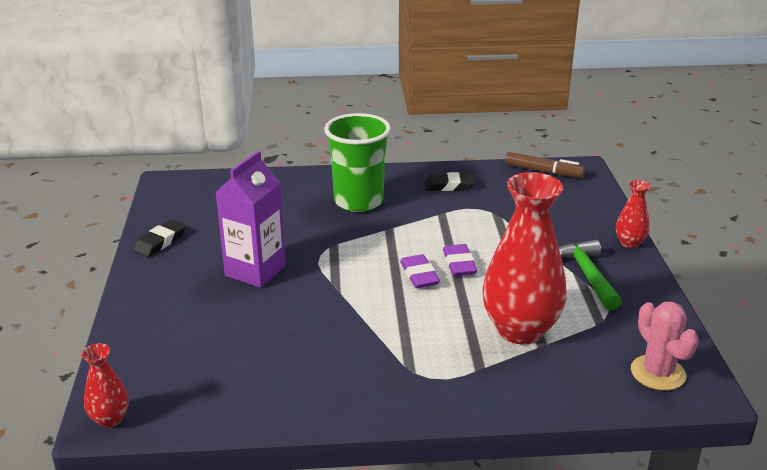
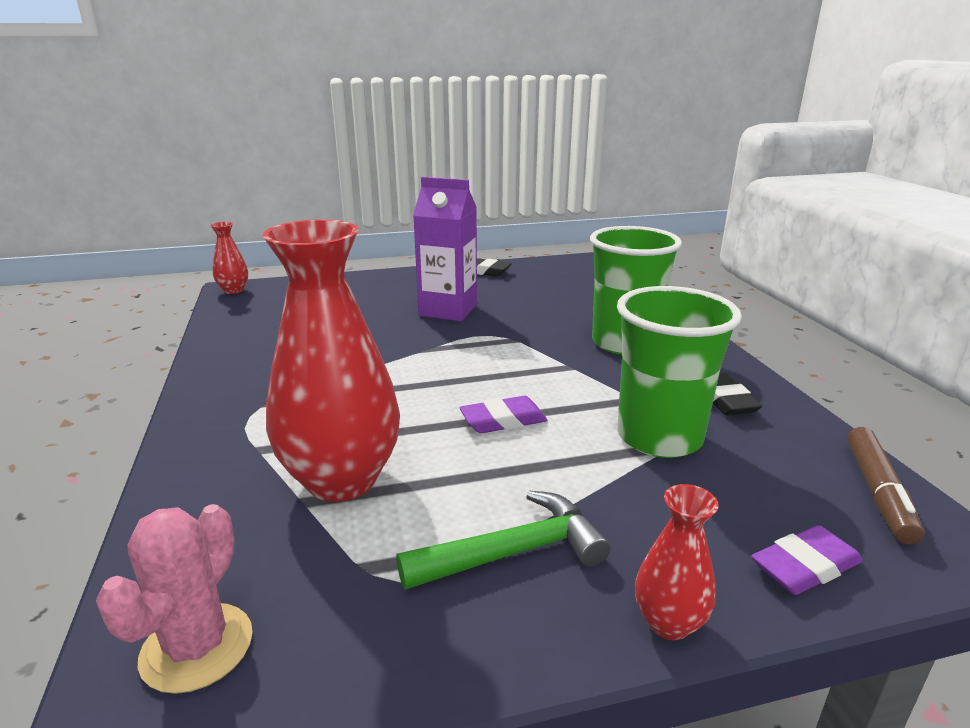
camera: 80 degrees right, 5 degrees down
purple eraser [400,254,440,288] -> purple eraser moved to [751,525,863,595]
pink cactus [631,302,699,390] -> pink cactus turned 45 degrees counterclockwise [96,504,253,694]
none -> green cup [617,286,742,458]

